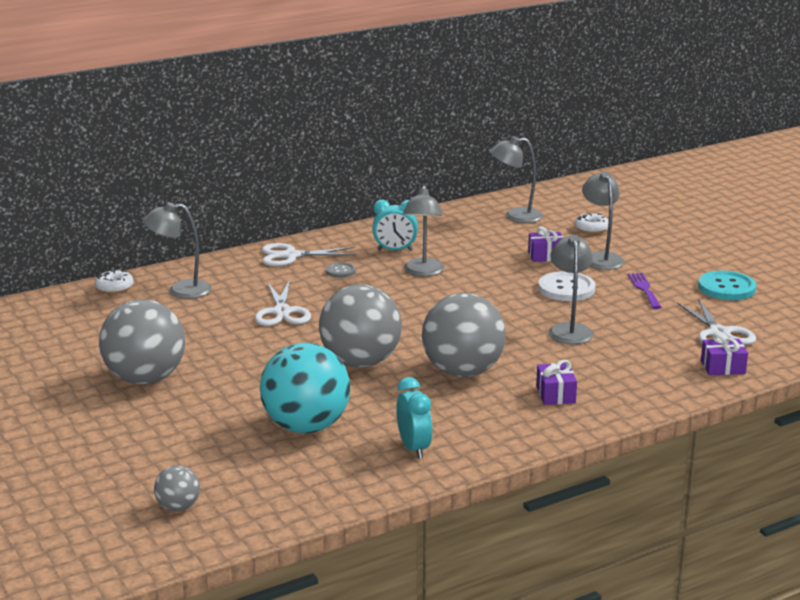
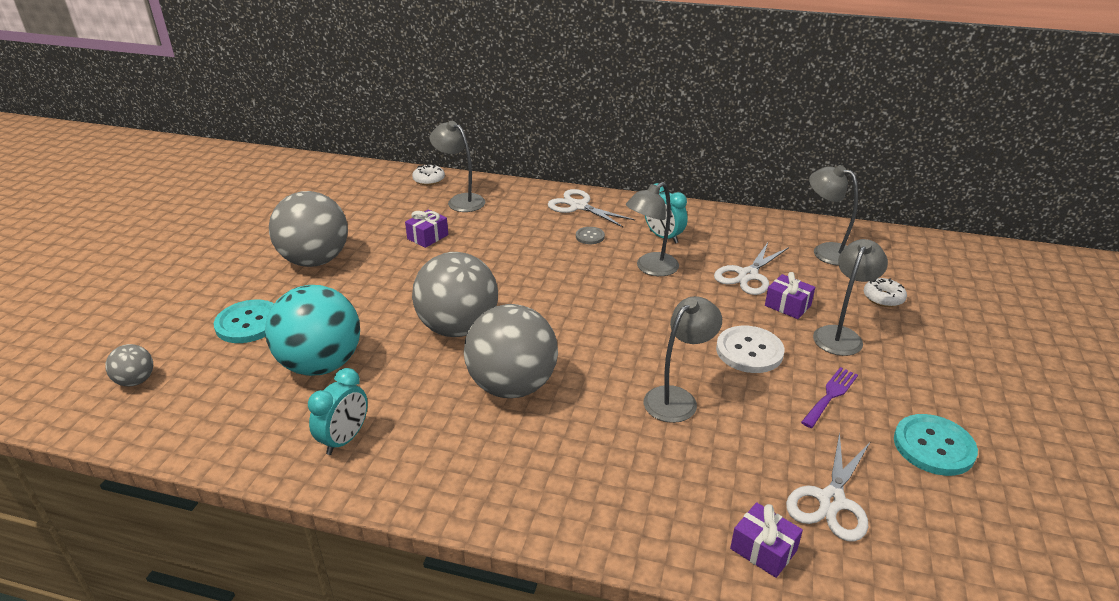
camera: 45 degrees right, 10 degrees up
white scissors [255,280,311,326] -> white scissors moved to [714,243,789,295]
purple gift [536,360,577,405] -> purple gift moved to [405,210,448,248]
none -> turquoise button [214,300,274,343]

